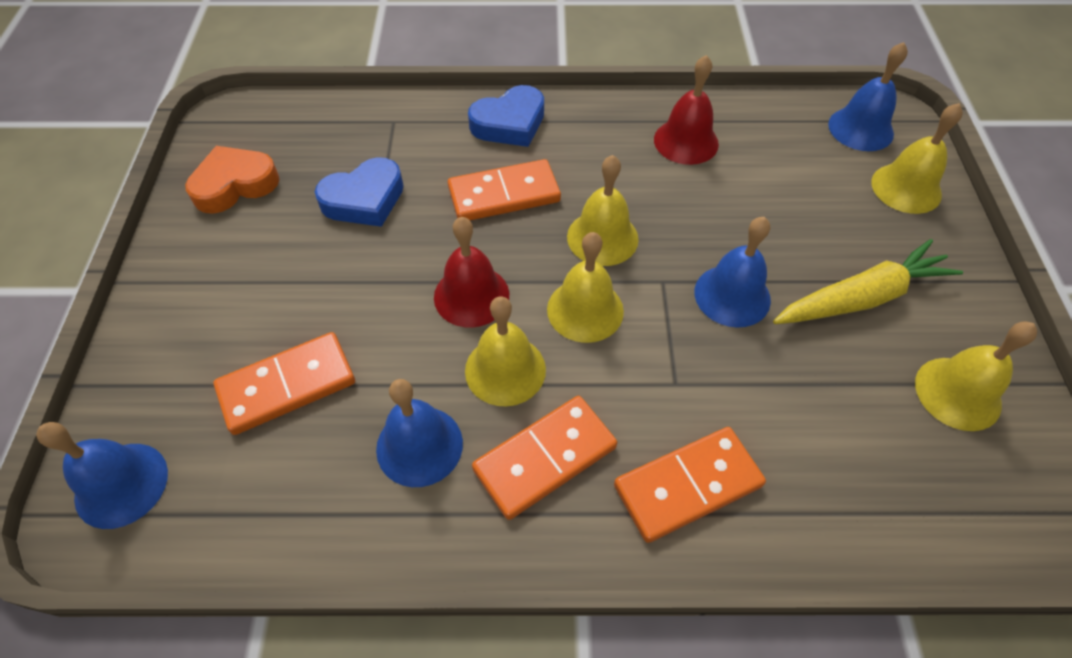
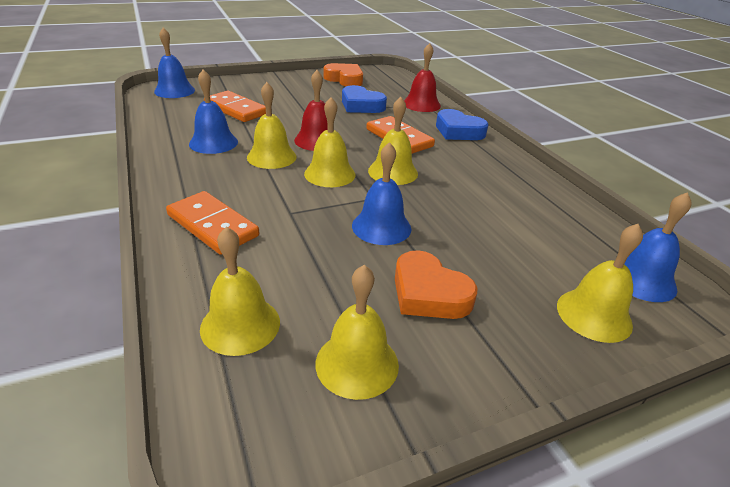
camera: 65 degrees right, 20 degrees down
orange domino [472,396,617,520] -> none
red bell [654,55,719,165] -> red bell moved to [404,43,441,112]
yellow carrot [773,239,963,324] -> orange heart [395,250,477,319]
none -> yellow bell [200,226,280,356]

